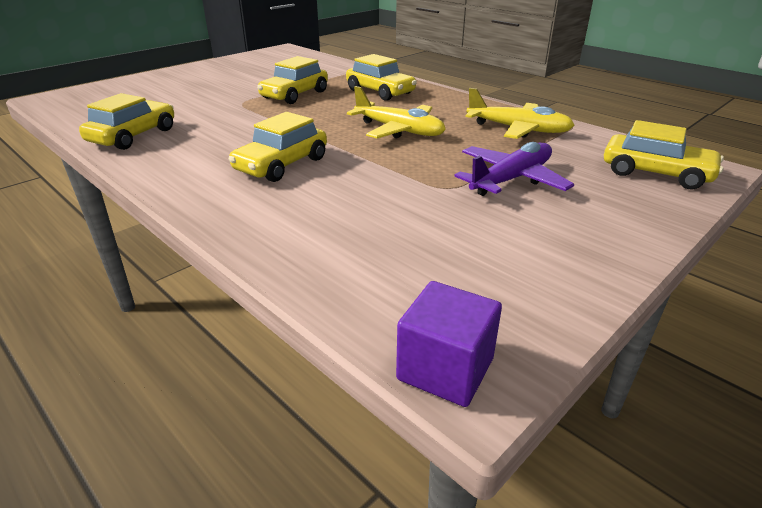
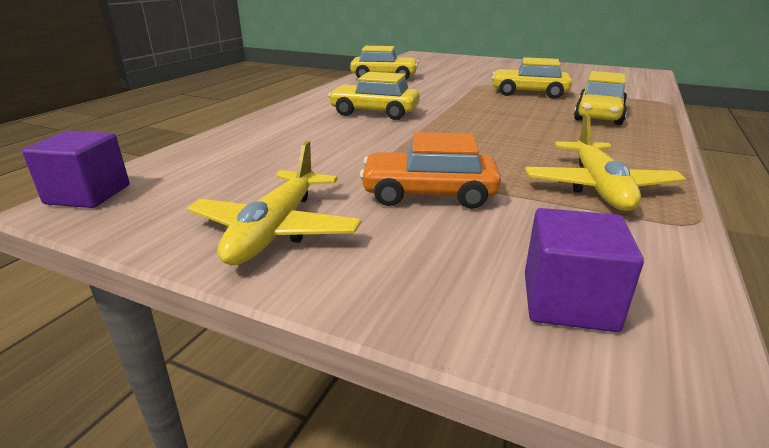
camera: 70 degrees right, 5 degrees down
yellow plane [347,86,446,138] -> yellow plane moved to [187,141,362,265]
purple plane [454,142,574,196] -> orange car [360,132,501,209]
yellow car [604,120,724,189] -> purple cube [525,208,644,332]

